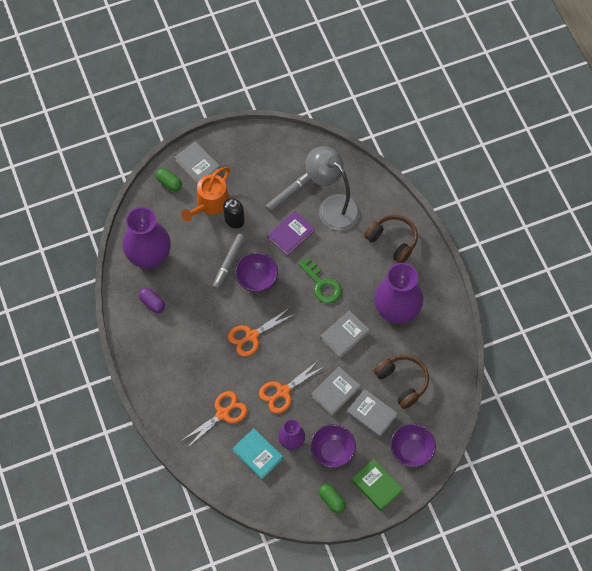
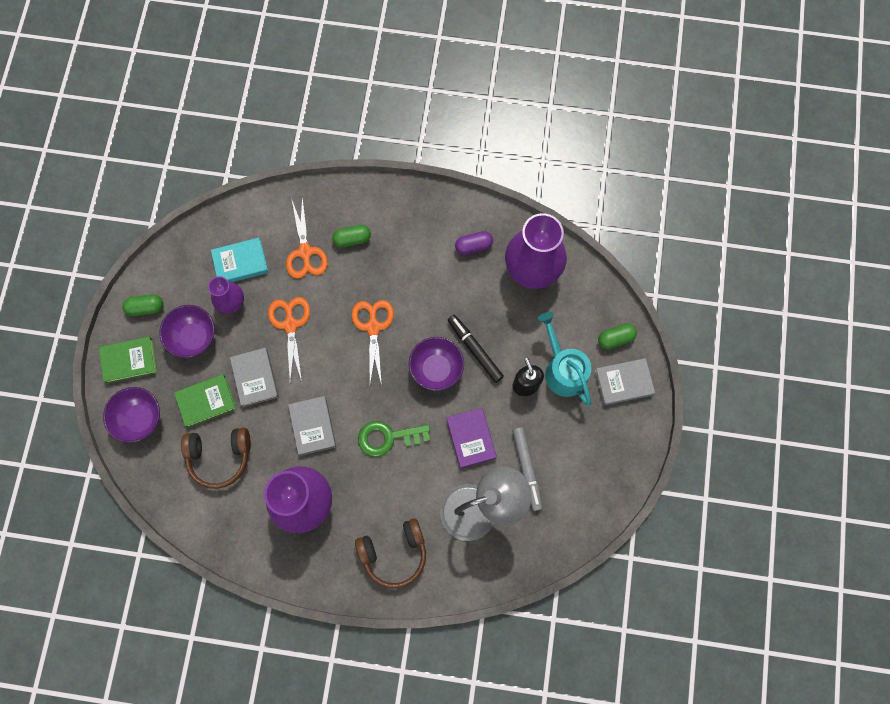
camera: 120 degrees right, 10 degrees up
orange watering can [181,167,230,222] -> turquoise watering can [538,312,591,406]
grey marker [212,234,245,290] -> black marker [448,315,504,383]
grey book [347,389,398,438] -> green book [174,374,237,428]
none -> green capsule [332,225,371,248]

